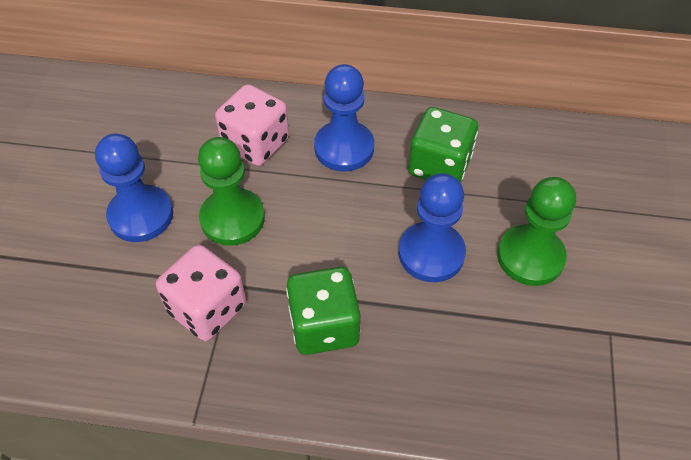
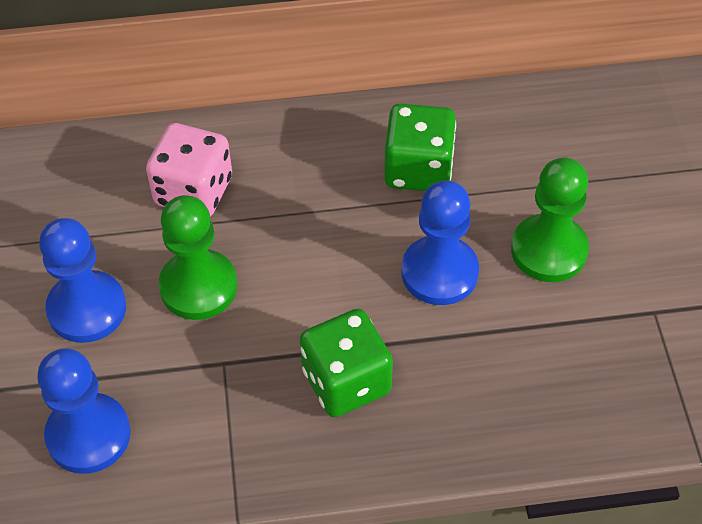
camera: 15 degrees left, 0 degrees up
pink dice [156,245,246,341] -> none
blue pawn [314,64,374,171] -> blue pawn moved to [37,348,131,474]

